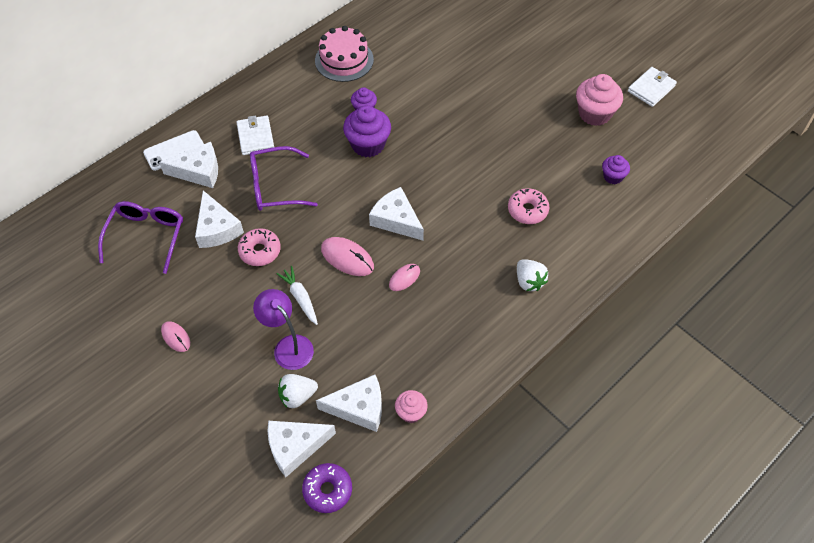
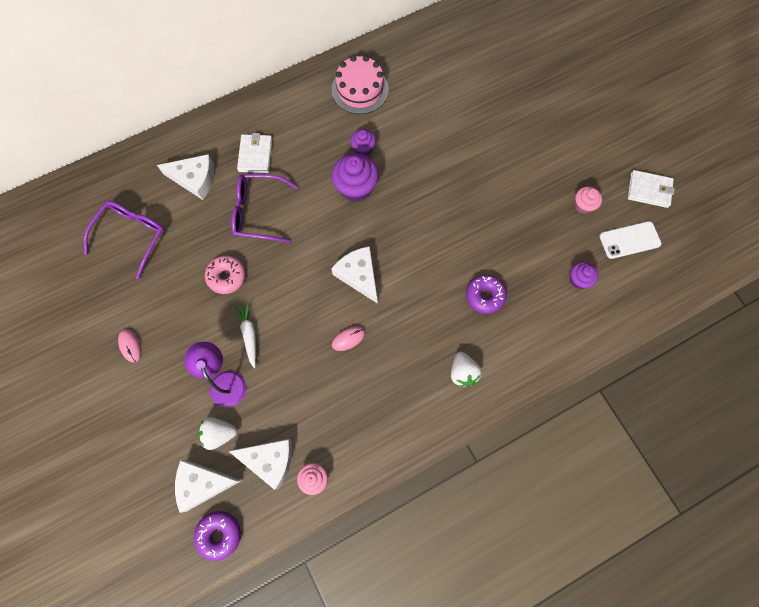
camera: 15 degrees right, 15 degrees up
white phone [143,130,204,171] -> white phone moved to [599,221,662,259]
white cheese [195,191,244,248] -> none
pink mouse [321,237,374,276] -> none
pink donut [508,188,549,224] -> purple donut [466,275,507,314]
pink cupcake [576,74,623,126] -> pink cupcake [575,186,602,213], size x0.57
white wallet [628,67,677,107] -> white wallet turned 45 degrees clockwise [628,170,675,208]

